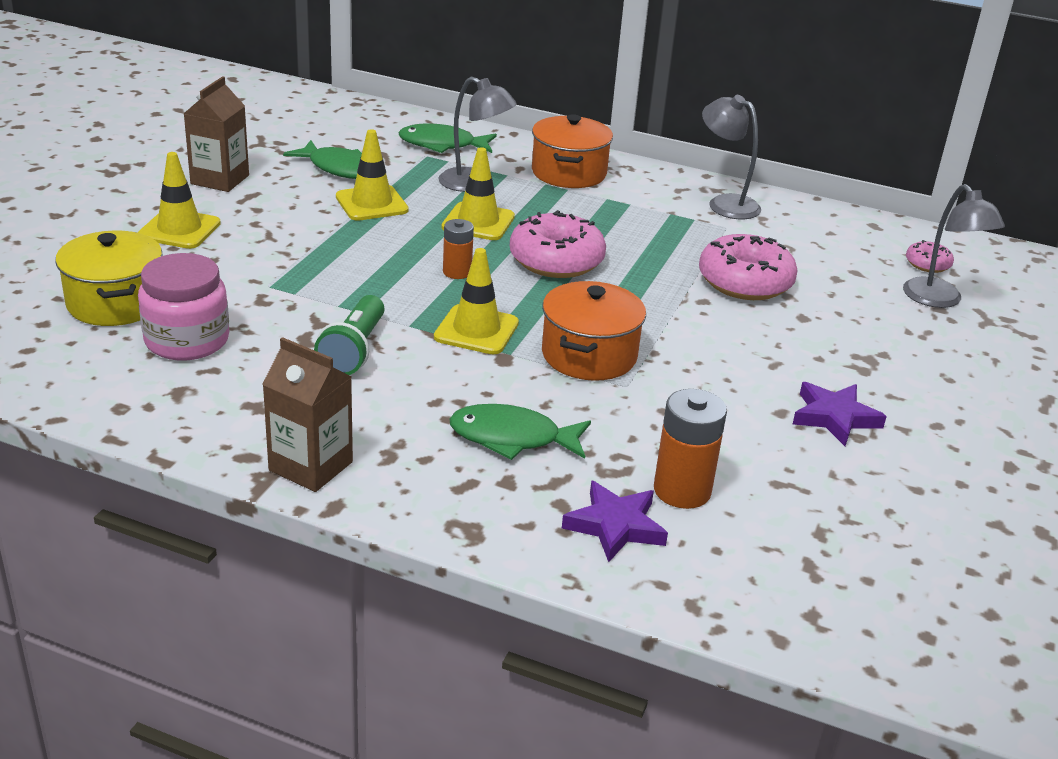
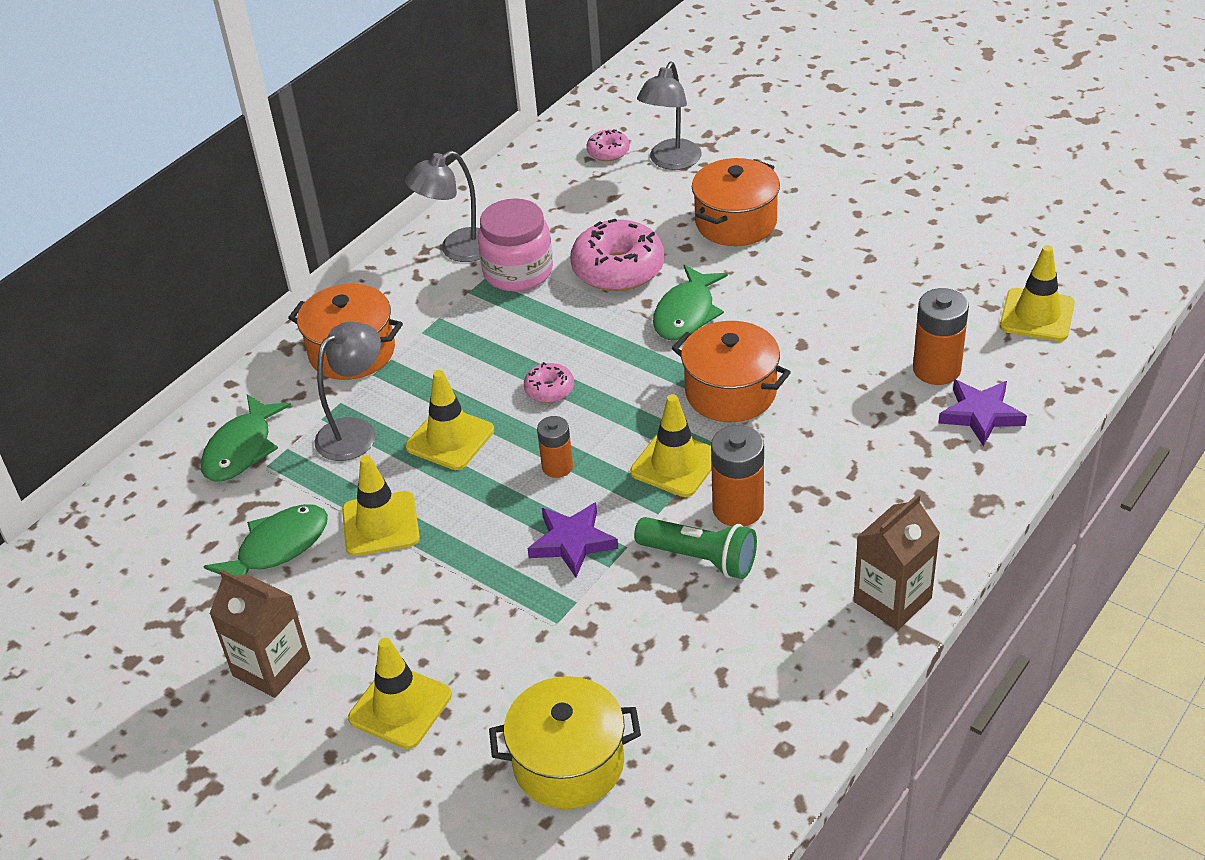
camera: 70 degrees left, 10 degrees up
pink jar [138,253,229,360] -> pink jar moved to [478,198,553,292]
green fish [449,404,591,460] -> green fish moved to [653,265,728,340]
pink donut [510,210,606,278] -> pink donut [524,362,574,403], size x0.50
purple star [793,382,887,446] -> purple star moved to [528,502,618,577]
grey lamp [903,184,1005,308] -> grey lamp turned 120 degrees clockwise [637,62,701,170]
none -> orange pot [692,158,780,246]
none -> orange battery [711,425,764,526]
none -> yellow traffic cone [1000,245,1075,341]

